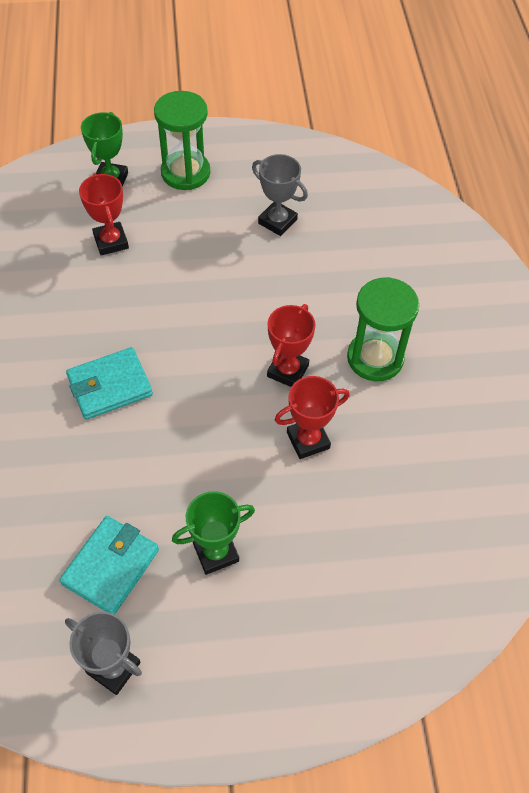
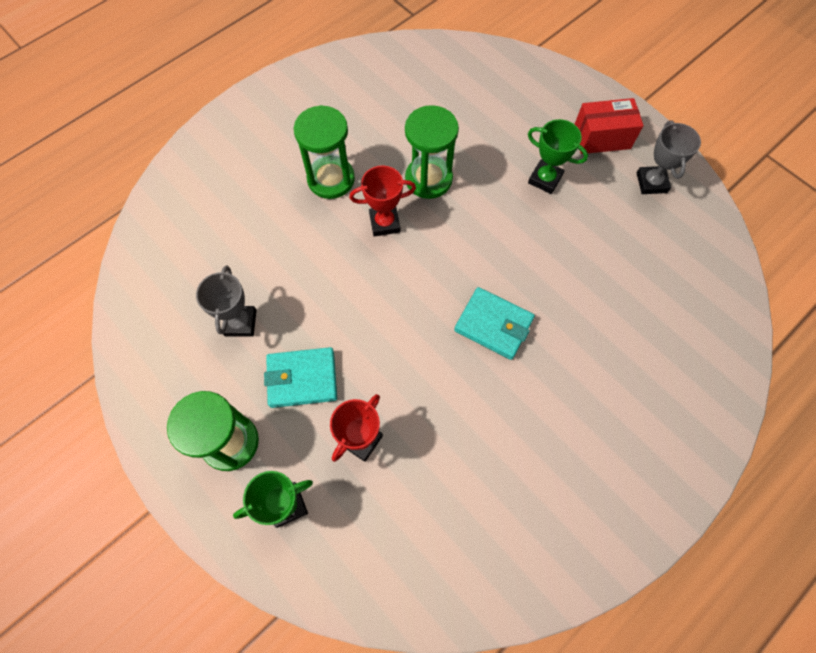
camera: 125 degrees left, 10 degrees up
turquoise wallet [59,516,159,614] -> turquoise wallet moved to [264,347,337,408]
red trophy [275,376,350,459] -> green hourglass [405,105,459,199]
none -> red box [575,98,644,154]

